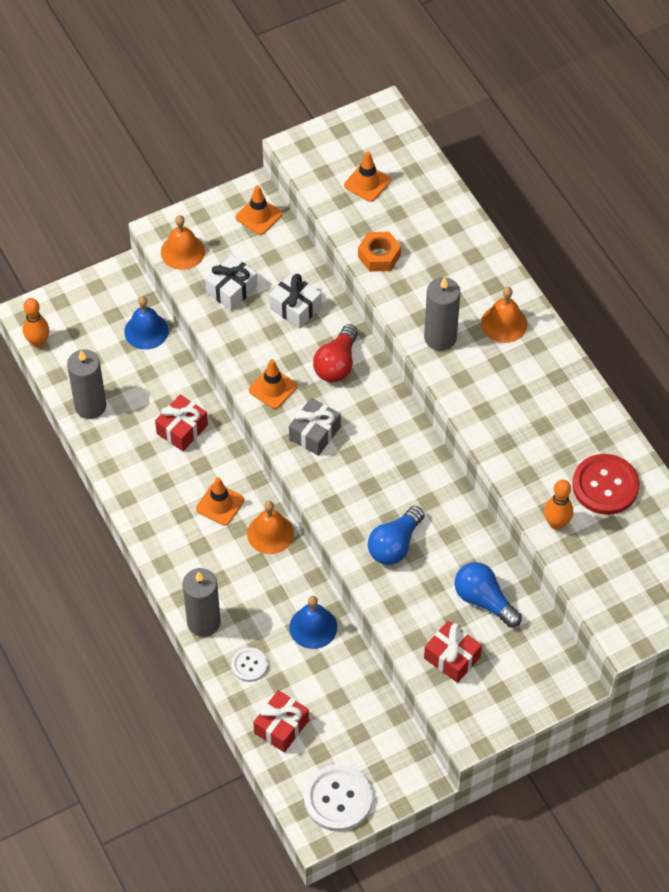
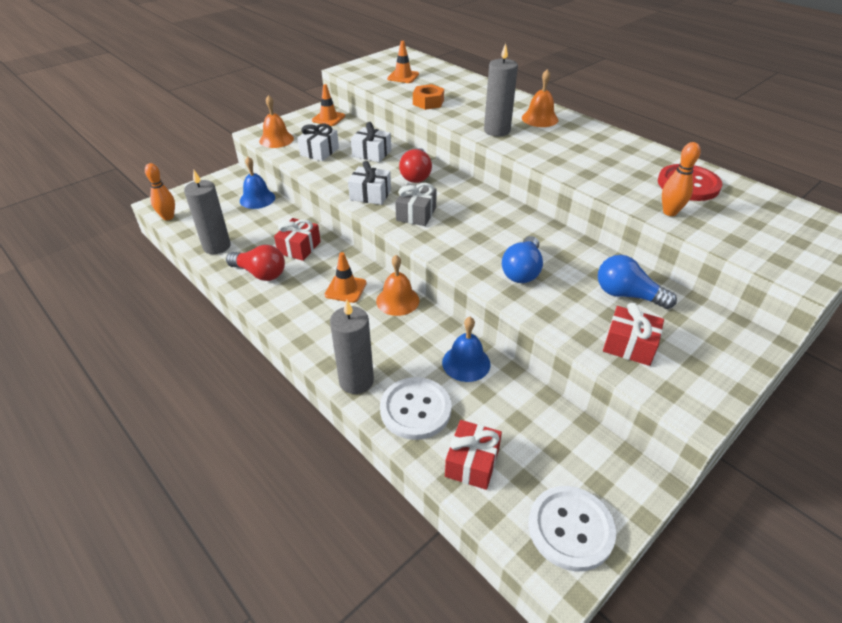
camera: 15 degrees left, 15 degrees down
white button [231,647,268,682] -> white button [380,377,452,440], size x1.83
orange traffic cone [249,359,298,409] -> white gift [348,161,391,205]
none -> red light bulb [226,245,285,281]

